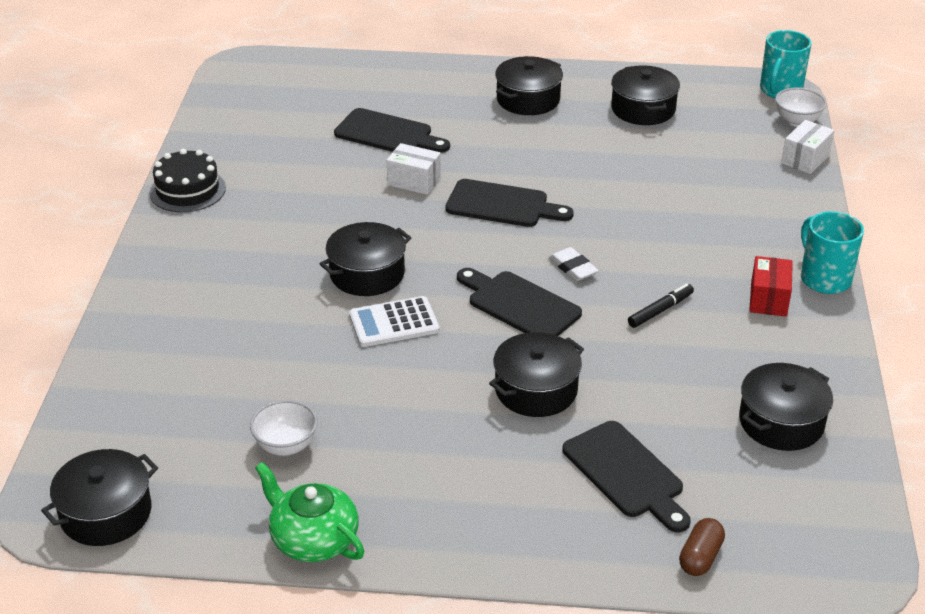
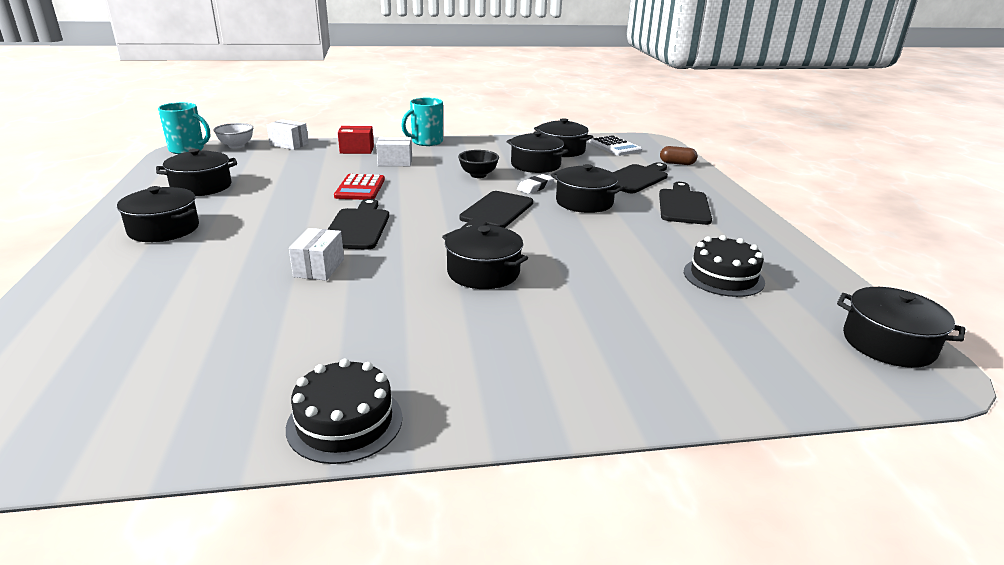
camera: 105 degrees left, 10 degrees down
white bowl [250,400,317,456] -> black cake [684,235,765,297]
green teapot [255,462,364,562] -> none
black cutting board [334,108,450,153] -> black cutting board moved to [659,182,712,225]
white calculator [349,296,440,347] -> white calculator moved to [589,135,642,156]
white eraser [549,247,599,281] -> white eraser moved to [517,174,554,194]
black marker [628,283,694,328] -> black bowl [458,150,499,178]
red box [749,256,793,317] -> red box moved to [338,126,374,154]
none -> red calculator [334,174,385,200]
none -> white box [376,137,412,166]
none -> black pot [506,131,568,173]

